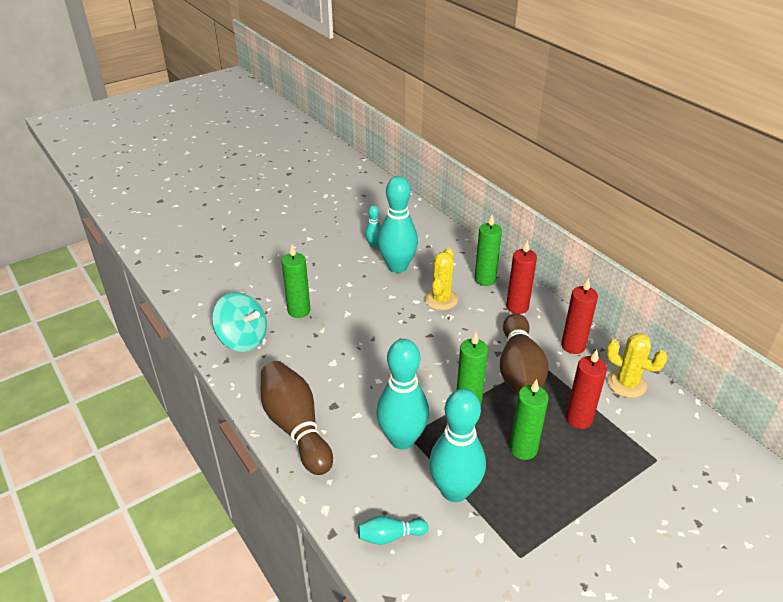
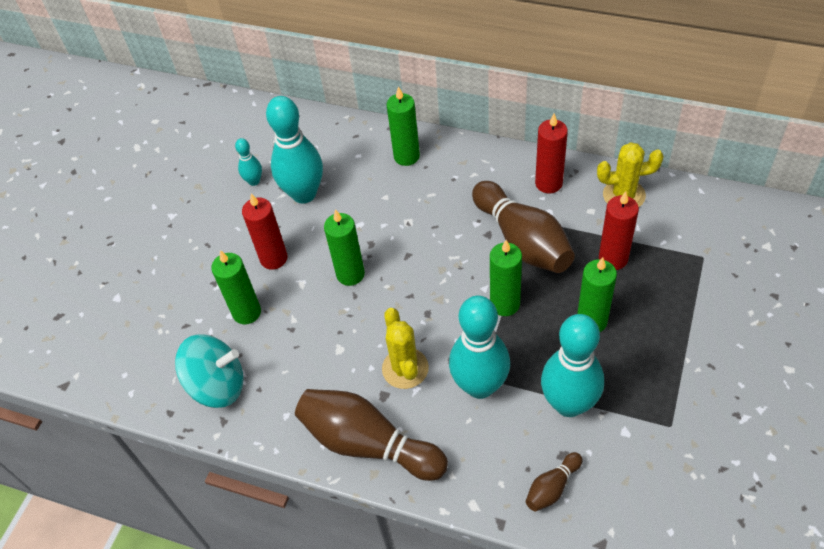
camera: 30 degrees left, 15 degrees up
turquoise bowling pin [358,516,428,545] -> brown bowling pin [526,452,582,512]
yellow cactus [424,248,458,310] -> yellow cactus moved to [382,308,429,389]
red candle [506,240,537,314] -> red candle moved to [242,194,288,270]
none -> green candle [324,209,365,286]

